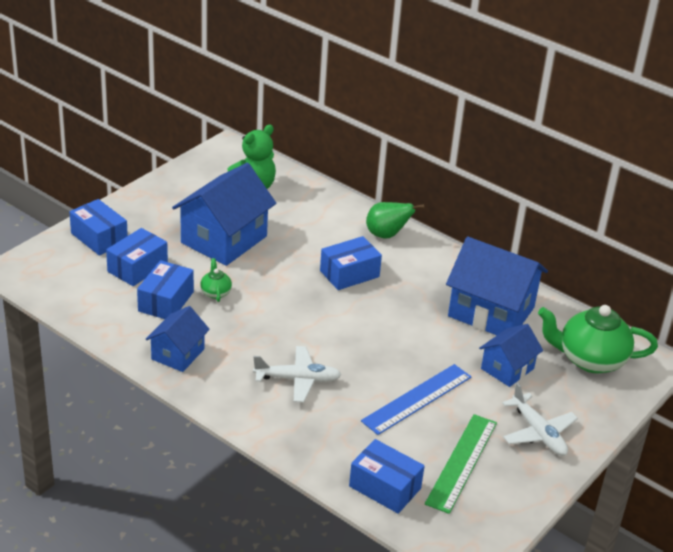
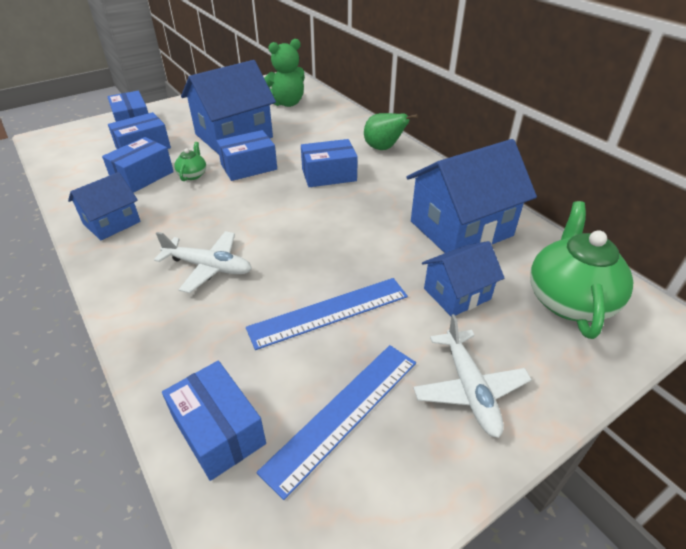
camera: 20 degrees right, 5 degrees up
green ruler [425,414,497,514] -> blue ruler [256,345,416,500]
blue house [446,237,548,335] -> blue house turned 75 degrees counterclockwise [406,139,537,253]
green teapot [538,305,658,374] -> green teapot turned 75 degrees clockwise [530,201,634,339]
none -> blue box [217,130,277,181]

